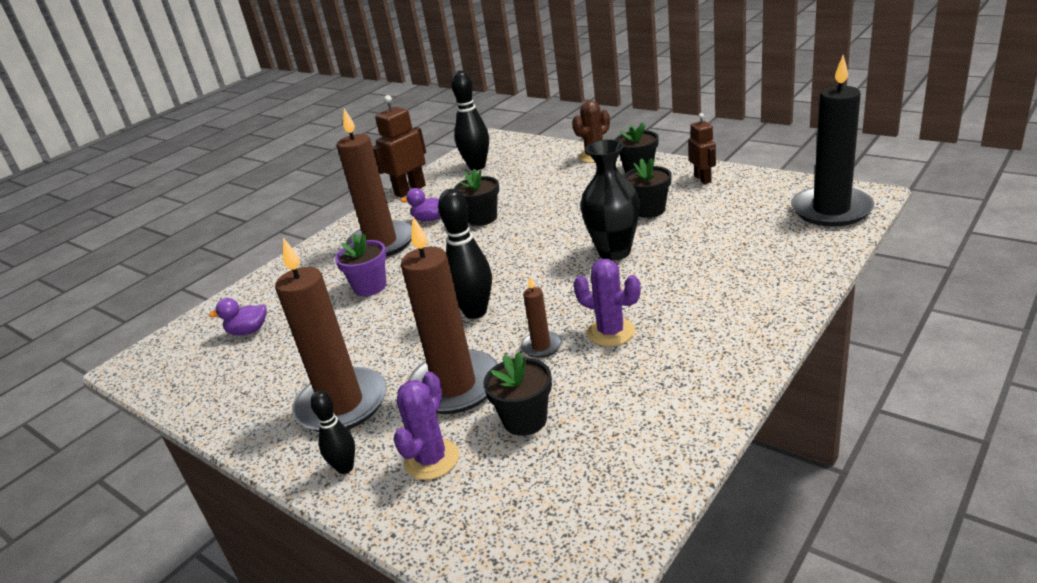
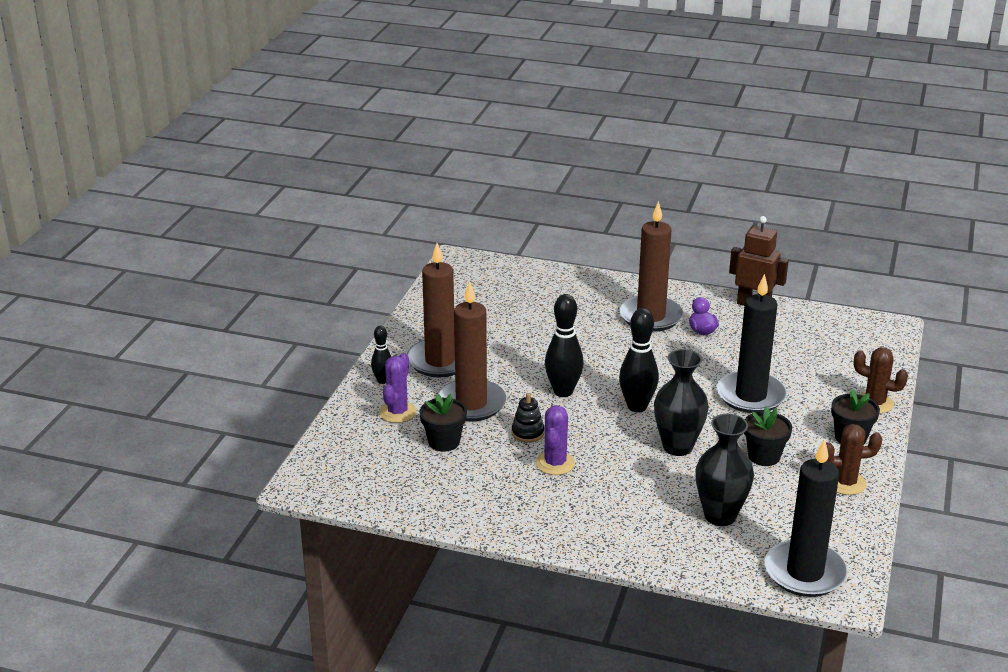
camera: 65 degrees right, 0 degrees up
purple duck [209,298,267,335] -> none
purple flower pot [335,233,387,296] -> none
purple cactus [393,372,459,480] -> purple cactus turned 75 degrees counterclockwise [379,353,417,423]
black bowling pin [451,70,489,170] -> black bowling pin moved to [619,308,659,412]
black flower pot [454,169,499,226] -> none
brown candle [521,277,562,358] -> black stacking toy [512,393,544,443]
brown robot [688,113,716,184] -> brown cactus [826,424,882,495]
none -> black vase [695,414,754,526]
none -> black candle [717,274,787,413]

